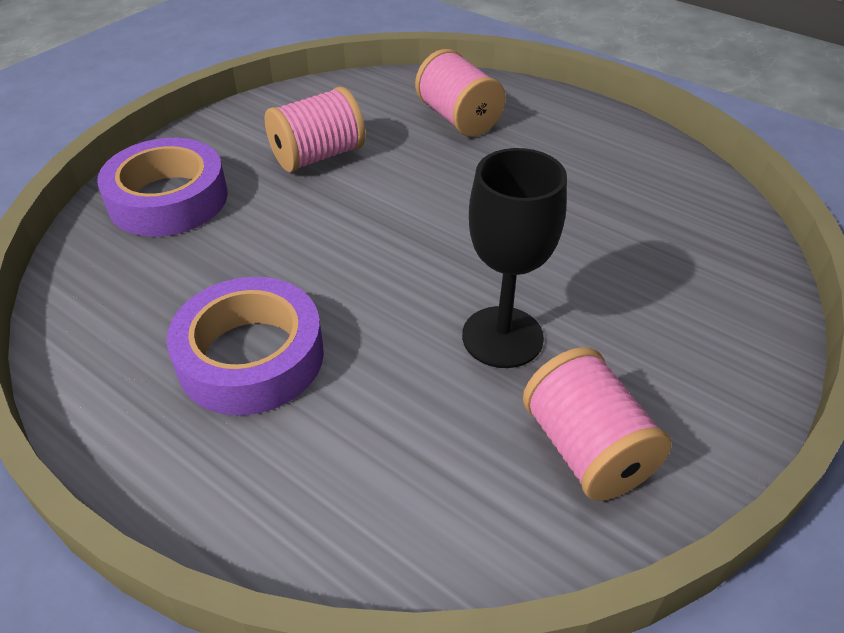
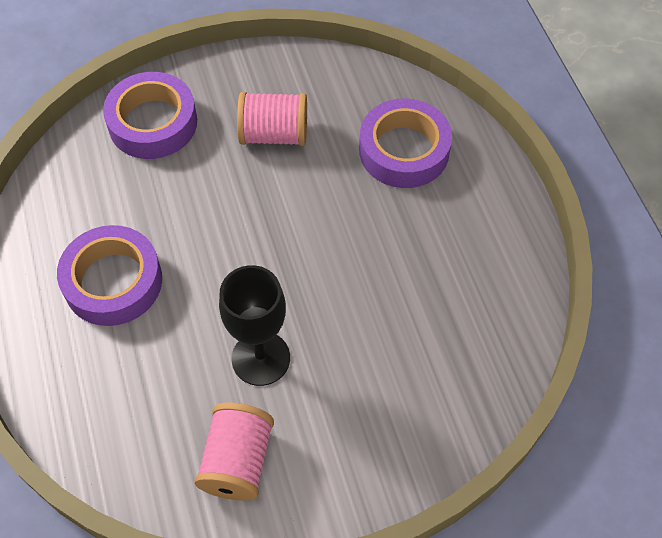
camera: 35 degrees right, 15 degrees up
pink spool [415,49,506,137] -> purple tape [359,99,452,188]

